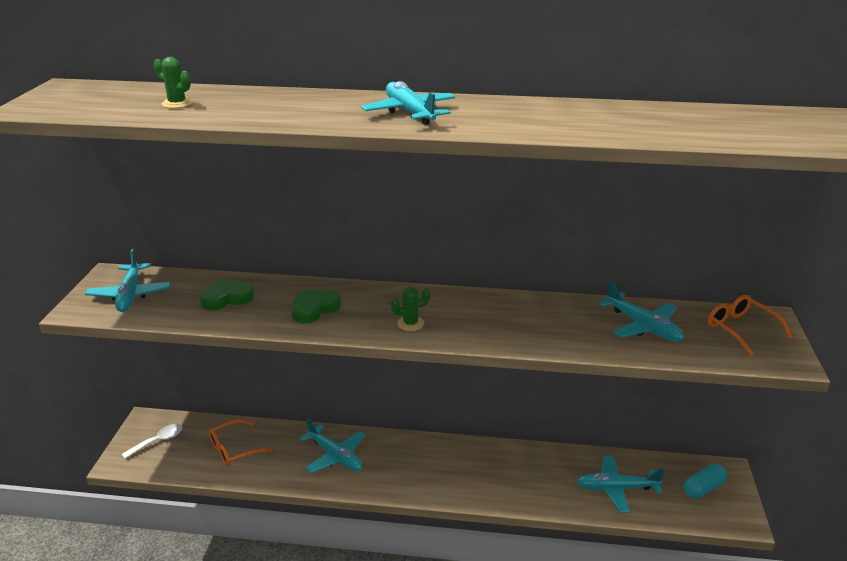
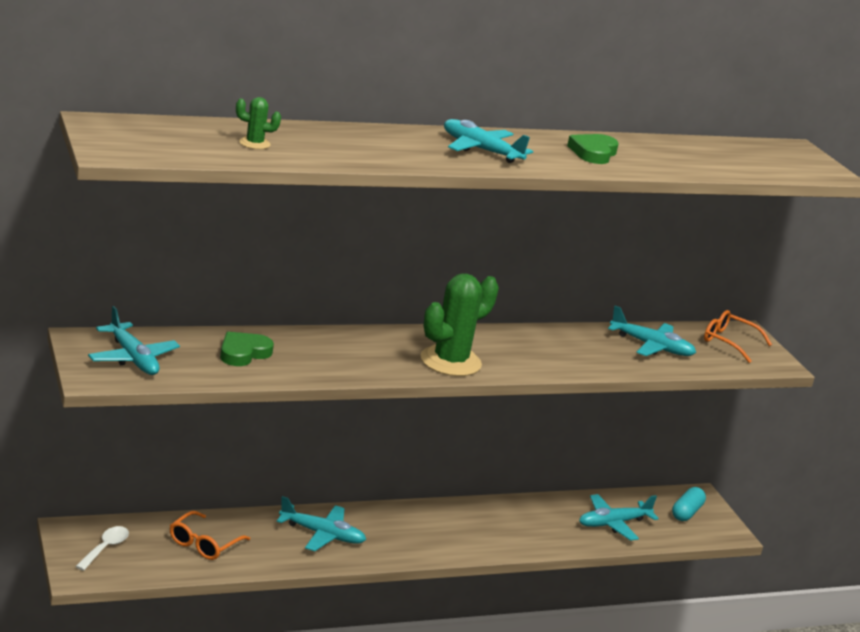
camera: 30 degrees left, 5 degrees down
green heart [291,290,341,323] -> green heart moved to [567,134,619,164]
green cactus [391,287,430,331] -> green cactus [421,274,499,376], size x2.20

